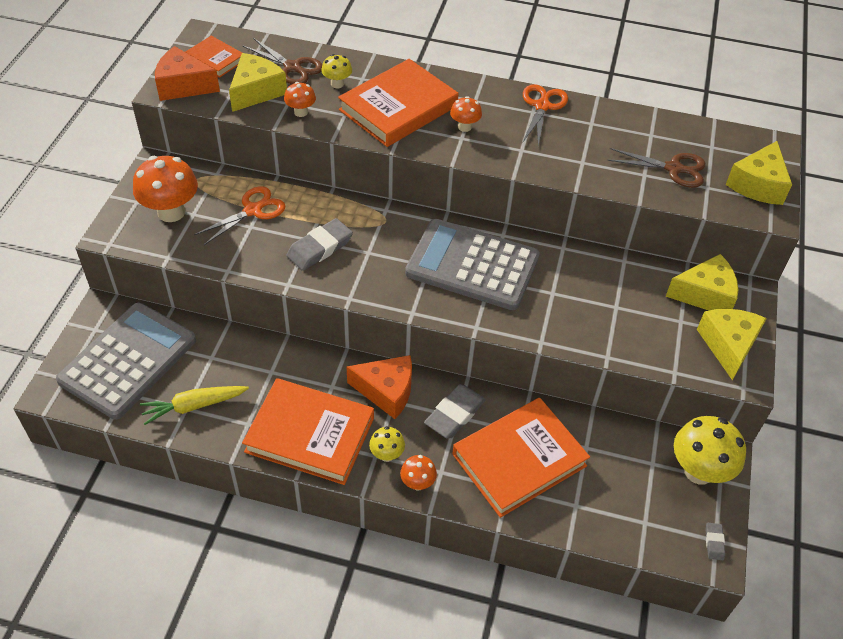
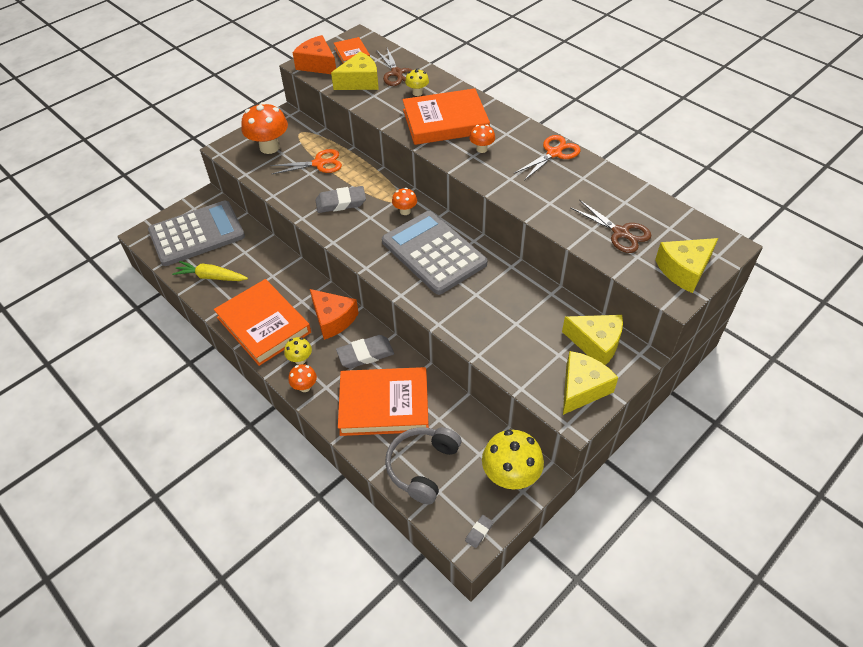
camera: 35 degrees right, 0 degrees up
orange mushroom [284,82,316,117] -> orange mushroom moved to [392,188,417,215]
none -> grey headphones [385,427,461,504]

